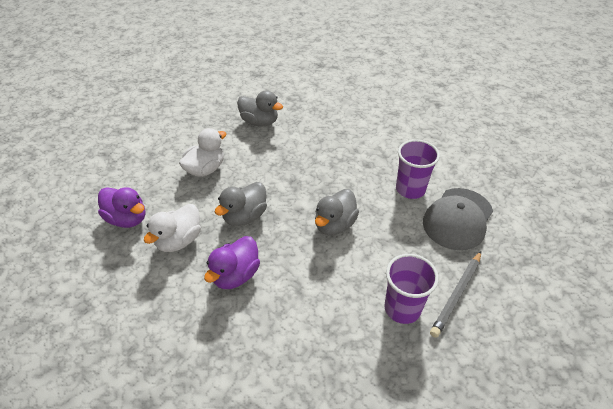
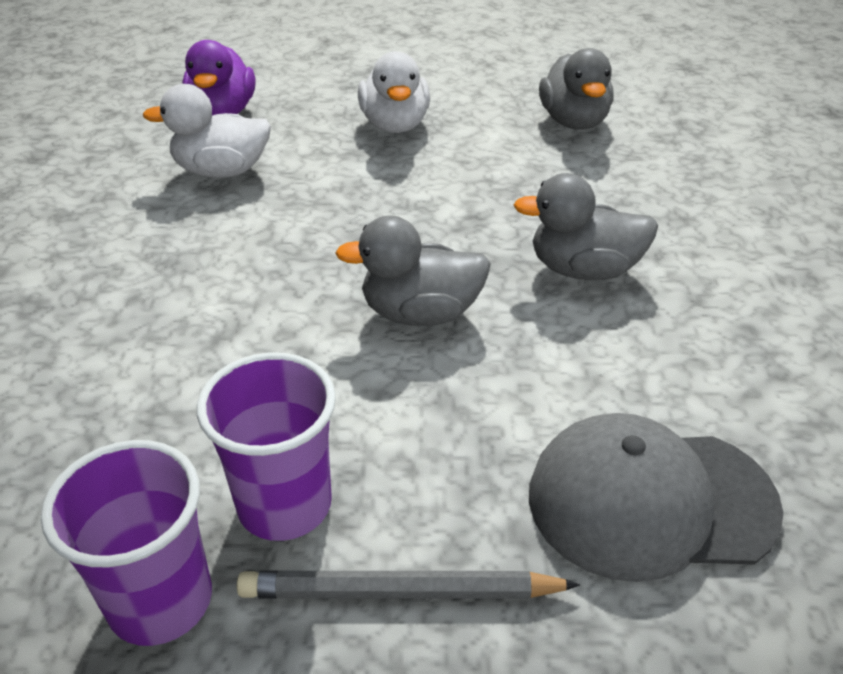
camera: 55 degrees right, 5 degrees down
white duck [179,128,226,177] -> white duck turned 75 degrees clockwise [358,51,430,133]
purple duck [204,236,260,289] -> none
grey duck [215,182,267,226] -> grey duck moved to [514,173,658,280]
purple cup [396,140,440,199] -> purple cup moved to [41,440,212,646]

